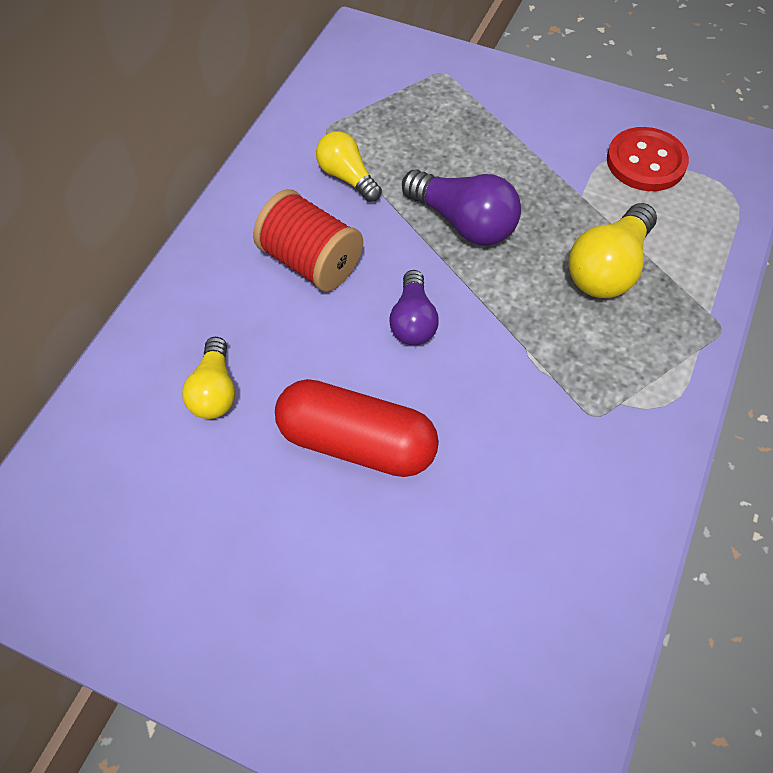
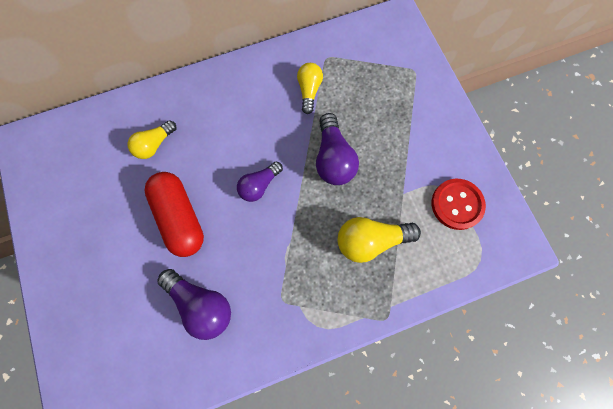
camera: 45 degrees right, 15 degrees up
red spool [253,189,363,291] -> none
none -> purple light bulb [157,269,231,340]

